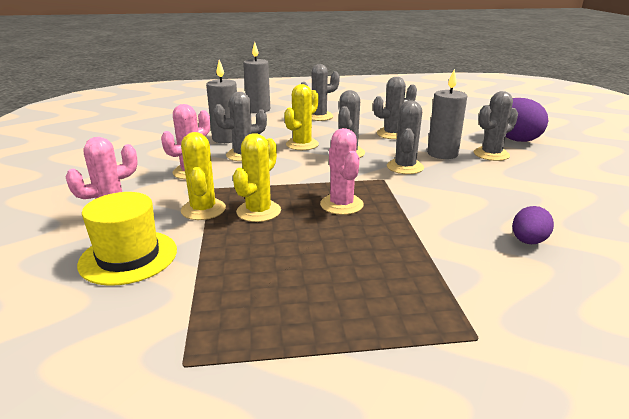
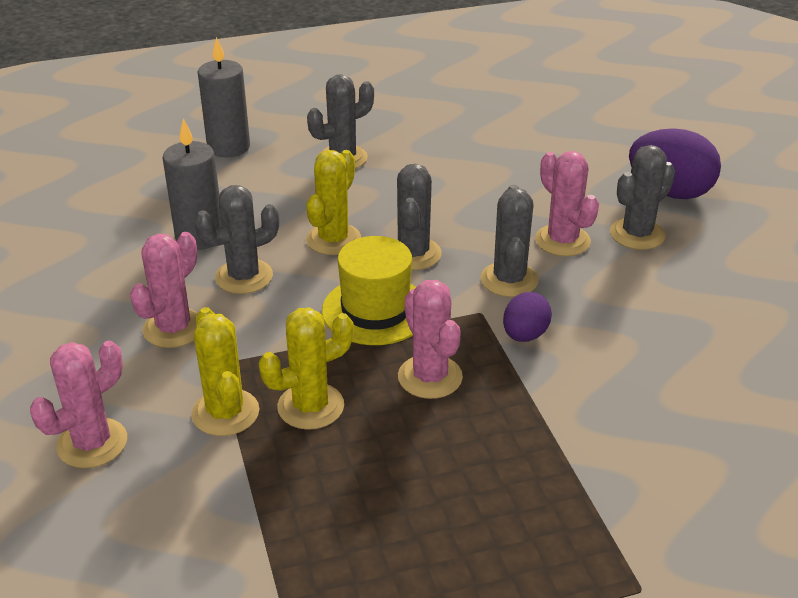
camera: 10 degrees left, 10 degrees up
yellow hat [77,192,177,286] -> yellow hat moved to [322,236,416,345]
yellow cactus [233,133,281,222] -> yellow cactus turned 45 degrees clockwise [259,307,354,430]
grey cactus [373,77,417,139] -> none
grey candle [427,69,467,159] -> pink cactus [535,151,599,256]
purple egg [512,206,554,244] -> purple egg moved to [503,292,552,342]

